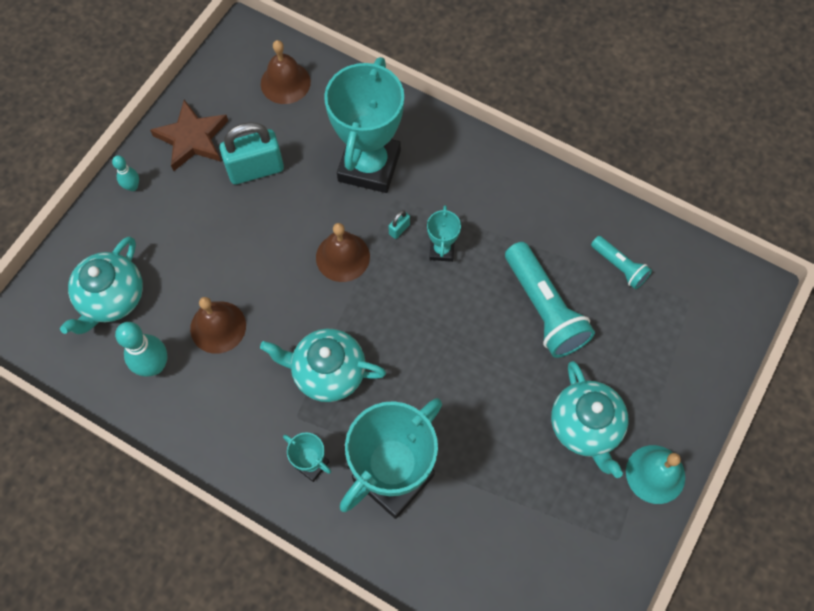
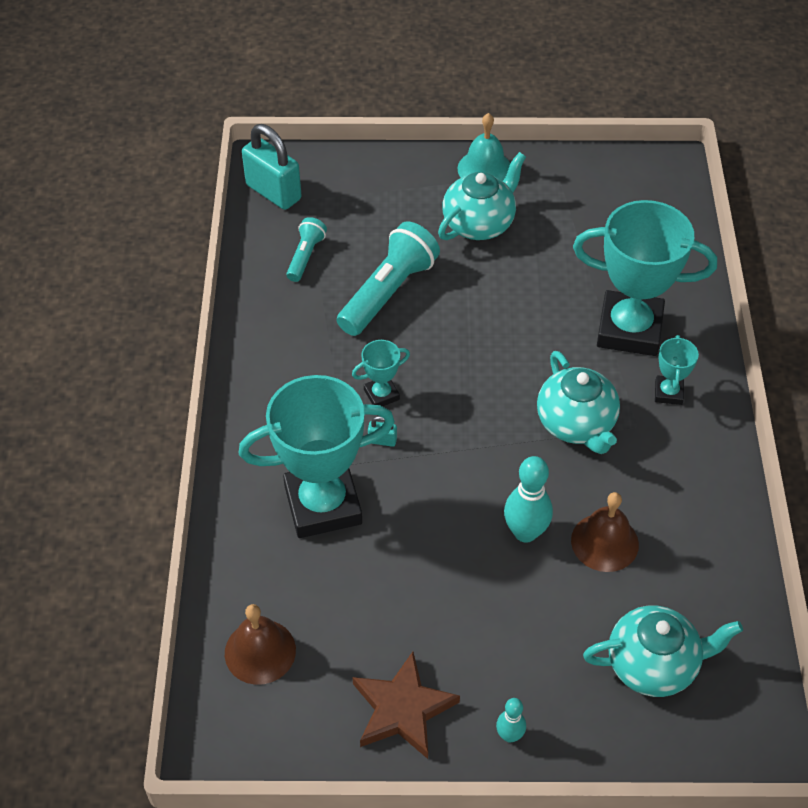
camera: 120 degrees left, 15 degrees down
turquoise bowling pin [115,322,167,377] -> turquoise bowling pin moved to [504,456,553,543]
turquoise padlock [219,122,284,185] -> turquoise padlock moved to [242,124,301,210]
brown bell [316,223,370,282] -> none

